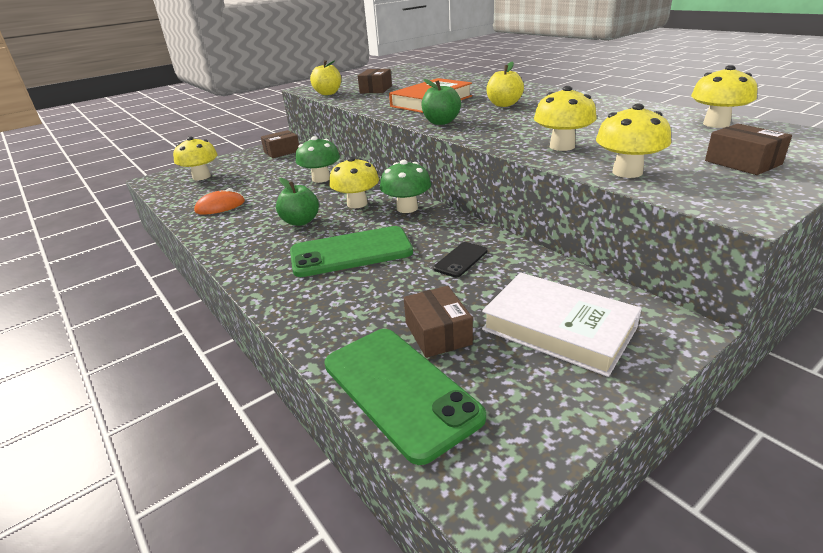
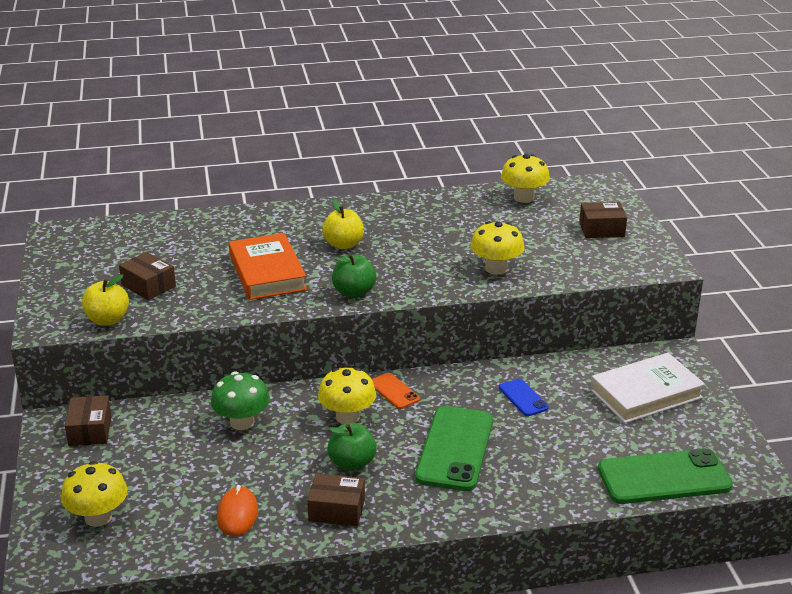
camera: 65 degrees left, 0 degrees up
green mushroom [380,160,432,213] -> orange phone [372,373,420,409]
brown box [404,286,473,358] -> brown box moved to [307,473,365,526]
black phone [433,242,487,277] -> blue phone [499,379,549,416]
yellow mushroom [596,104,671,178] -> none

